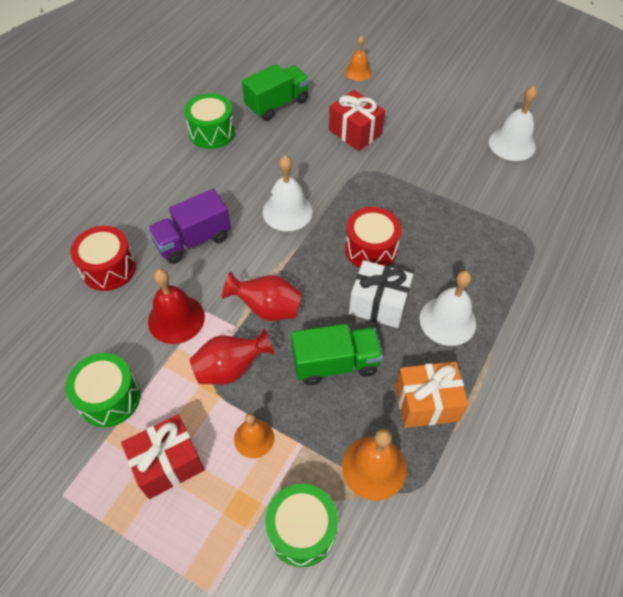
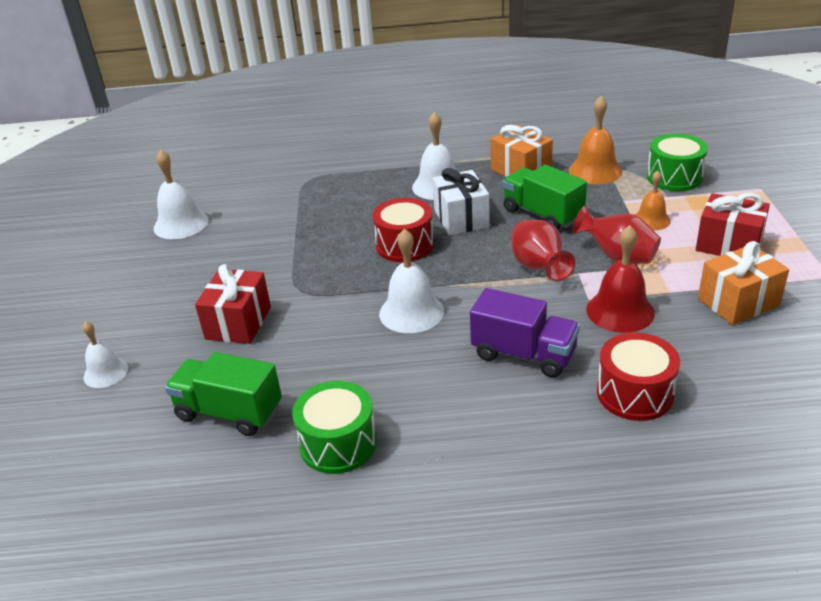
camera: 120 degrees left, 20 degrees down
green drum [66,353,140,427] -> orange gift [698,241,789,325]
orange bell [345,36,372,81] -> white bell [83,321,128,388]

